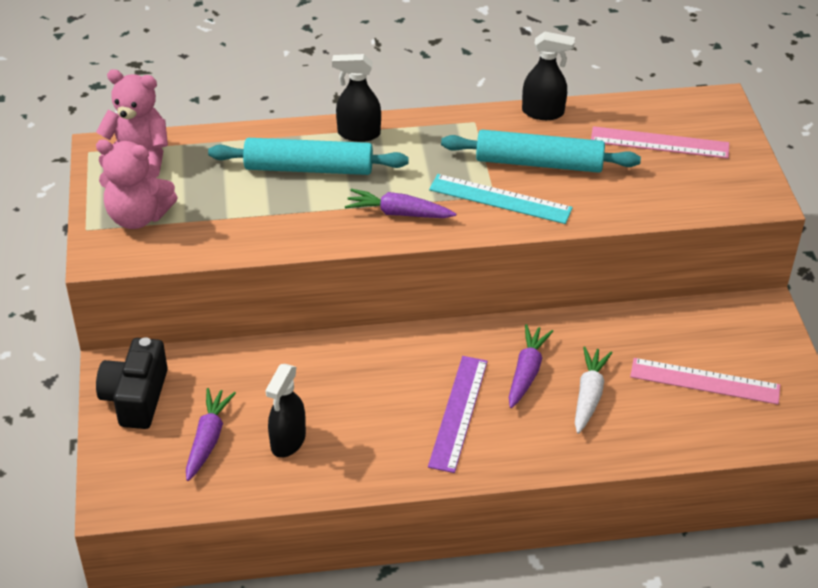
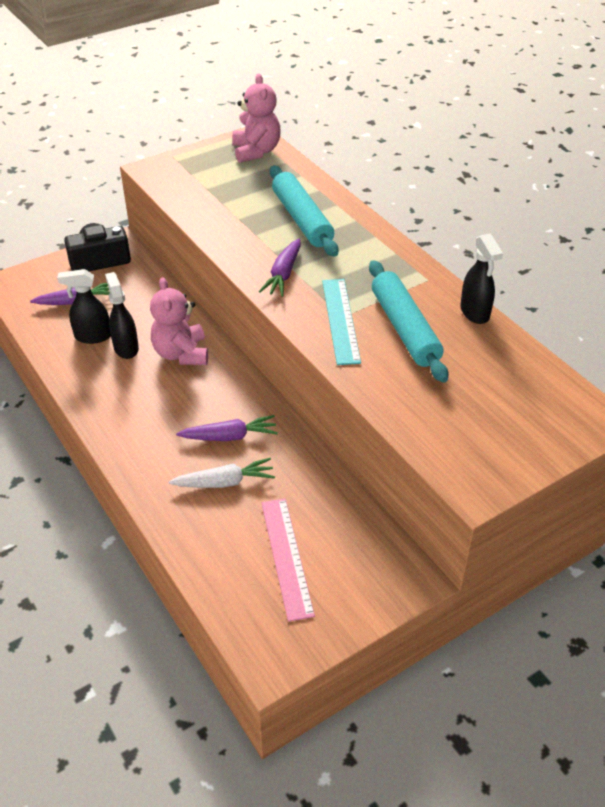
camera: 65 degrees right, 0 degrees up
pink teddy bear [96,139,178,229] -> pink teddy bear moved to [150,277,208,365]
black spray bottle [332,54,381,142] -> black spray bottle moved to [105,272,139,359]
purple carrot [345,189,456,218] -> purple carrot turned 150 degrees counterclockwise [259,238,301,297]
purple ruler [428,356,488,473] -> none
pink ruler [591,126,729,159] -> none

